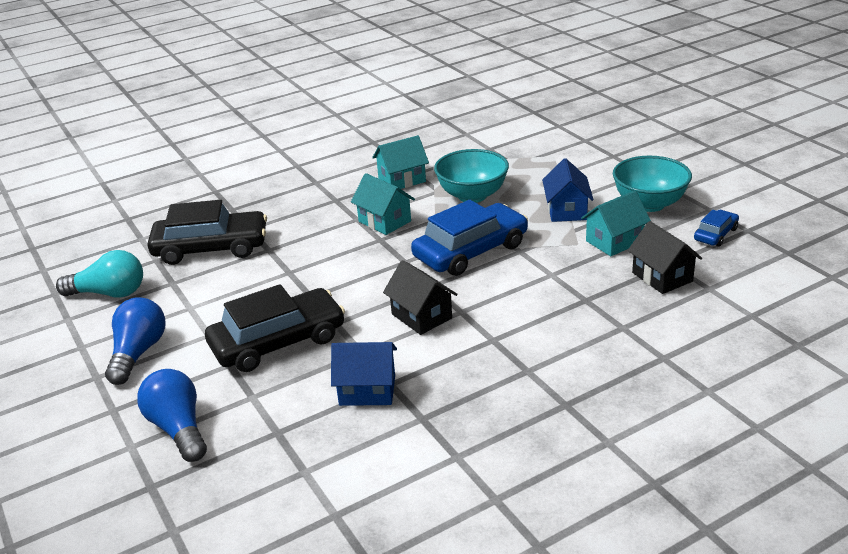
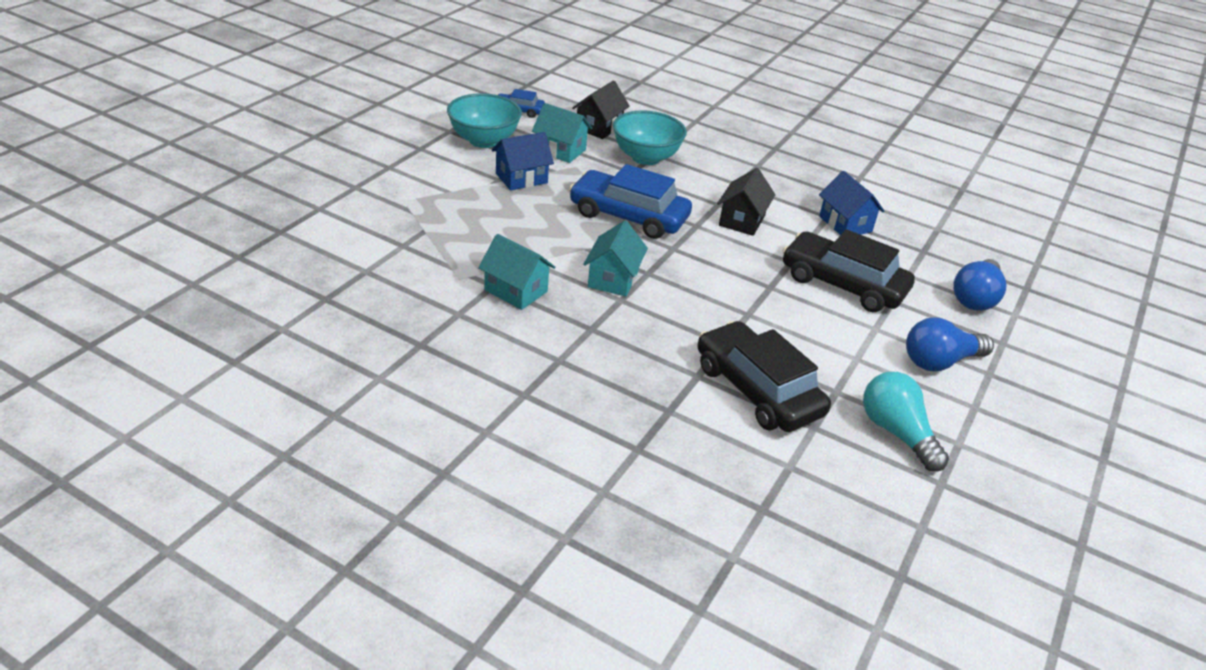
camera: 125 degrees left, 5 degrees up
turquoise bowl [434,149,509,203] -> turquoise bowl moved to [613,110,687,165]

